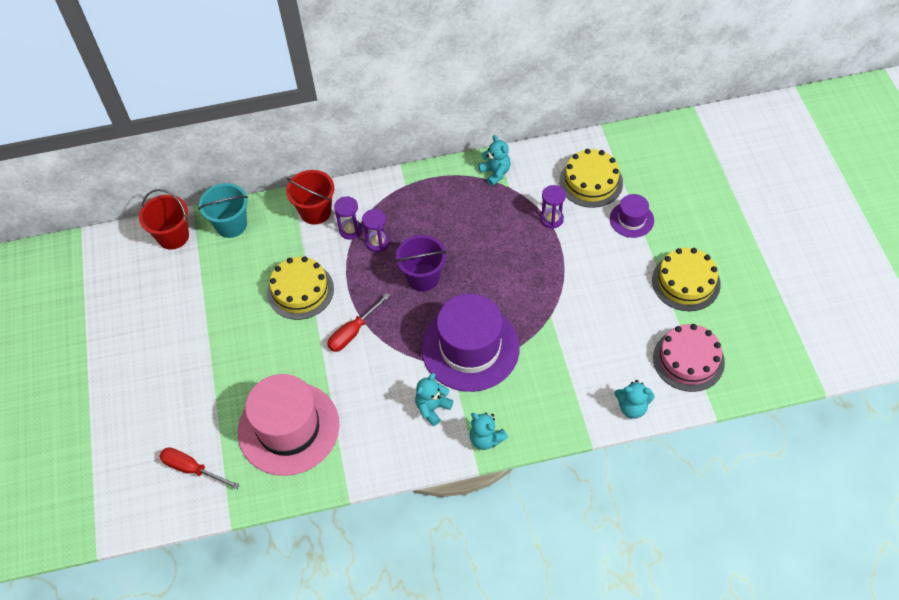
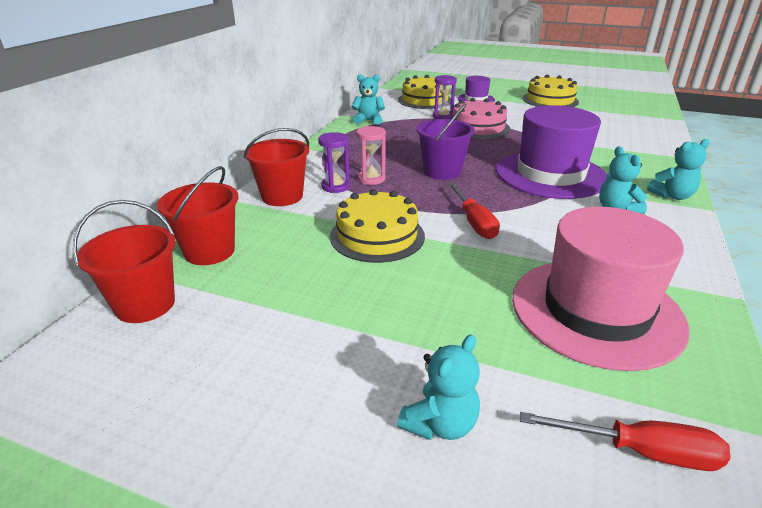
camera: 60 degrees left, 25 degrees down
red screwdriver [159,447,240,489] -> red screwdriver turned 135 degrees counterclockwise [520,412,730,471]
turquoise bucket [198,183,248,238] -> red bucket [157,166,239,265]
purple hourglass [362,209,389,252] -> pink hourglass [357,126,386,185]
turquoise teddy bear [614,380,655,419] -> turquoise teddy bear moved to [397,335,480,440]
pink cake [653,324,725,392] -> pink cake moved to [452,98,510,139]

